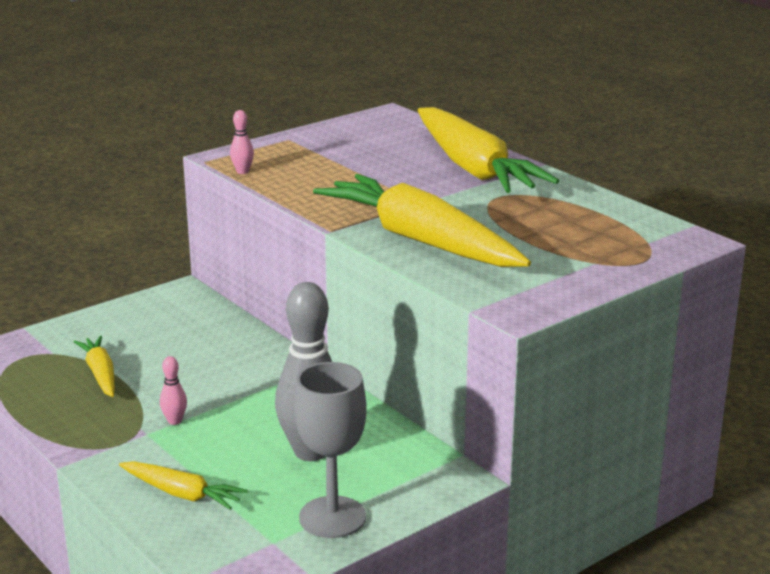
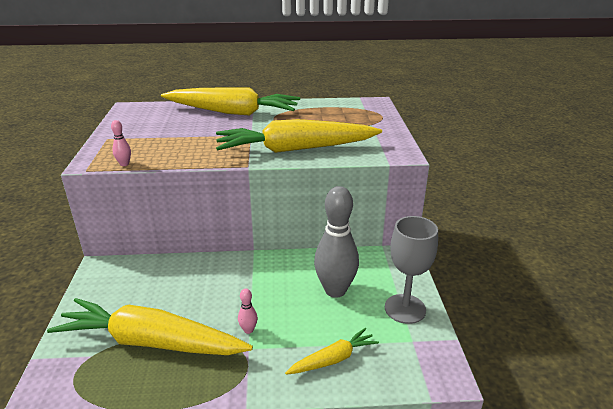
camera: 55 degrees left, 5 degrees up
yellow carrot [73,336,115,397] -> yellow carrot [47,298,253,355], size x2.10

